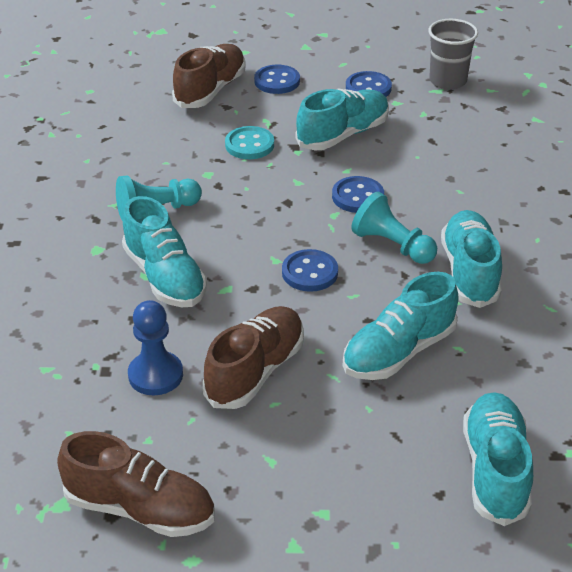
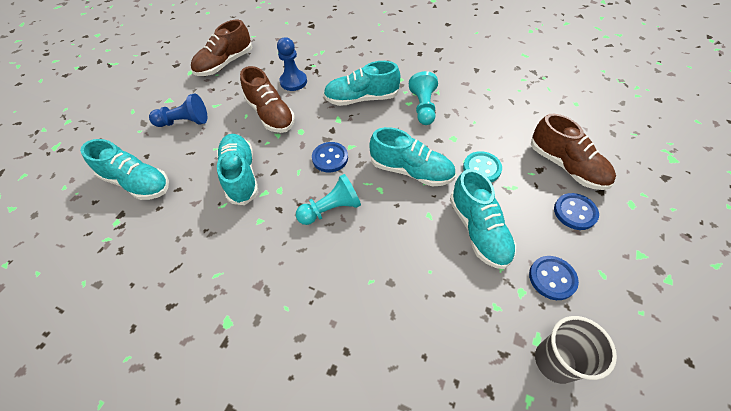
camera: 115 degrees right, 15 degrees up
blue button [332,176,384,213] -> none
turquoise shoe [441,210,502,308] -> turquoise shoe moved to [369,127,456,187]
none -> blue pawn [149,94,207,127]

